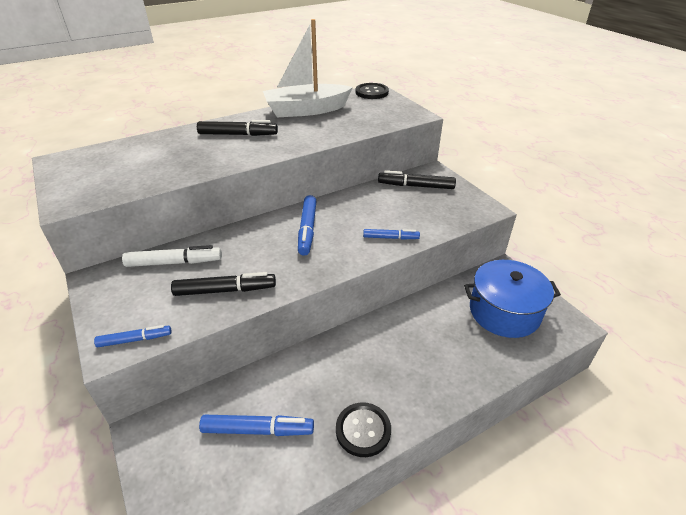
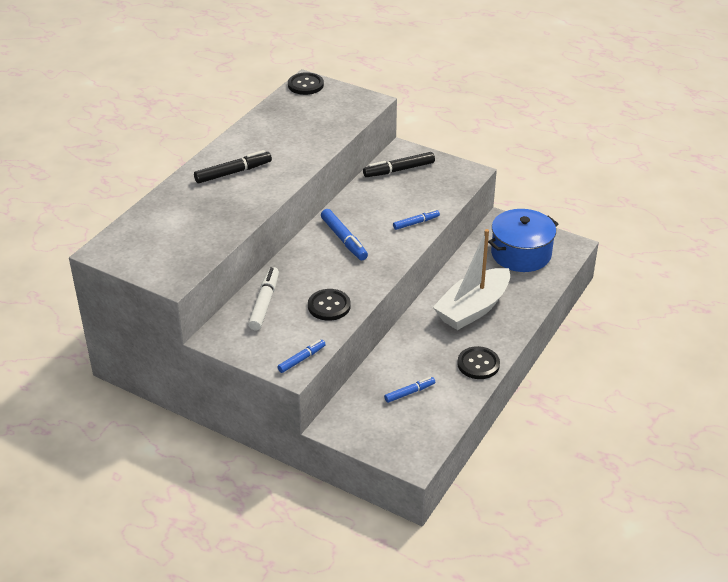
camera: 30 degrees left, 0 degrees up
white marker [122,245,222,267] -> white marker turned 45 degrees counterclockwise [248,267,279,330]
black marker [171,272,276,296] -> black button [308,289,350,321]
blue marker [199,415,314,436] -> blue marker [384,377,435,403], size x0.63
white boat [263,19,353,117] -> white boat moved to [433,229,510,330]

